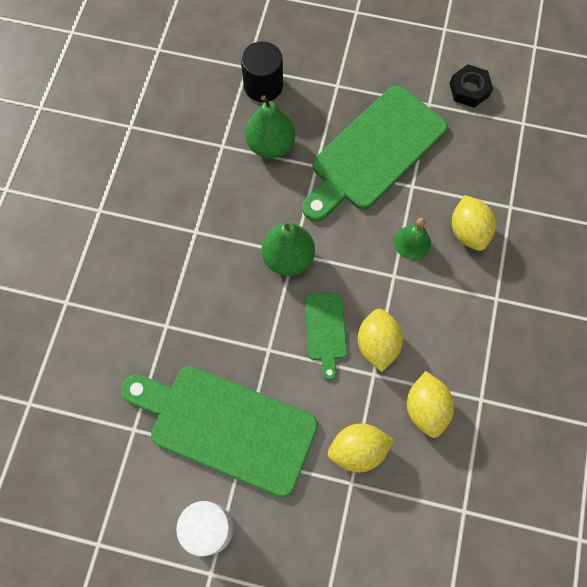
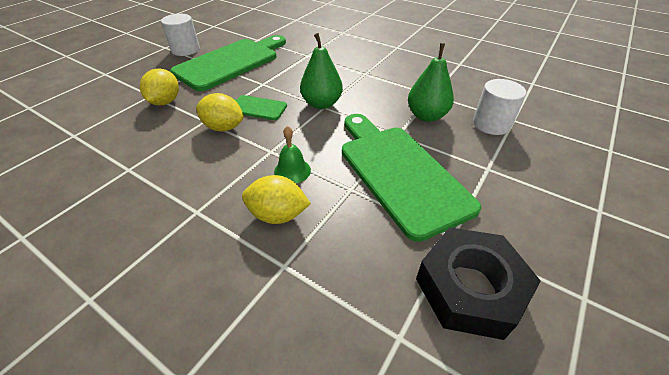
camera: 110 degrees right, 25 degrees down
black cylinder [241,42,283,102] -> white cylinder [473,79,526,135]
yellow lemon [407,371,454,438] -> none
black nut [449,64,493,108] -> black nut [416,227,541,340], size x1.78

